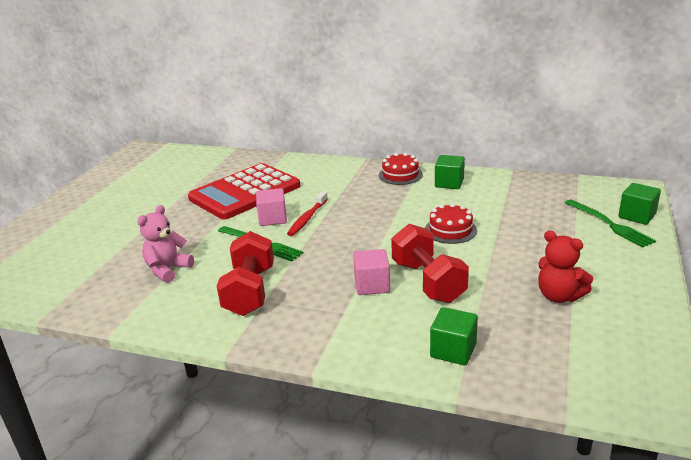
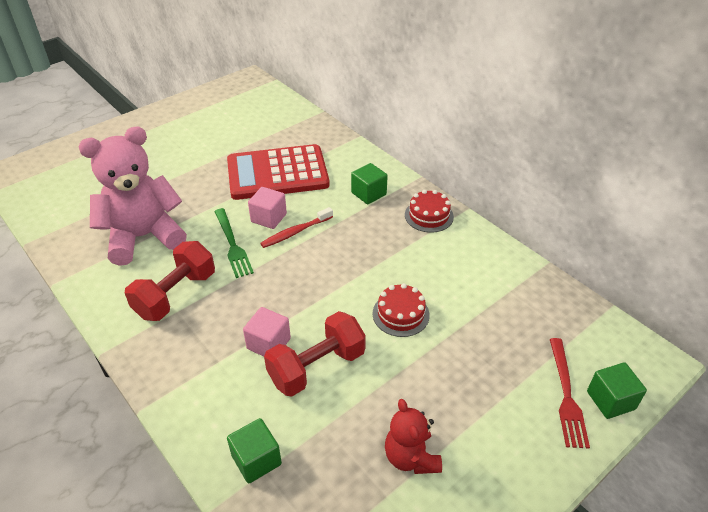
camera: 30 degrees right, 15 degrees up
pink teddy bear [137,205,194,283] -> pink teddy bear [78,126,187,266], size x1.90
red dumbbell [391,224,469,303] -> red dumbbell turned 45 degrees clockwise [264,311,366,397]
green cube [435,155,465,189] -> green cube moved to [351,163,388,204]
green fork [565,199,656,248] -> red fork [550,338,590,448]

